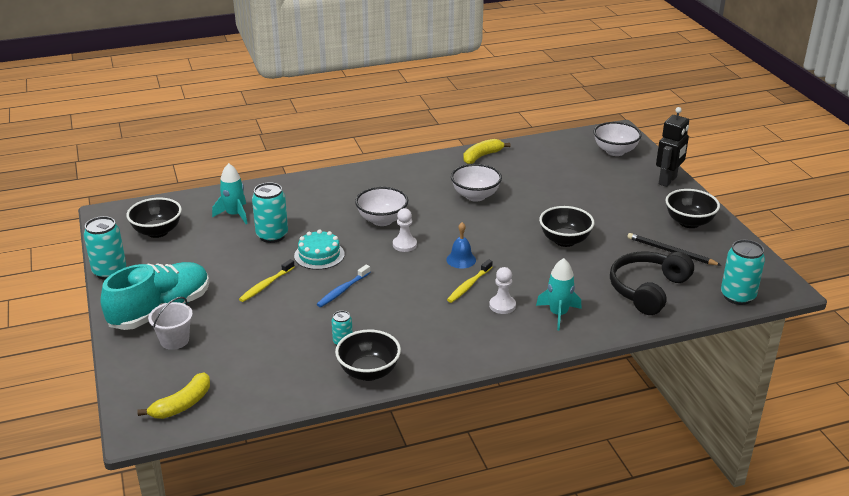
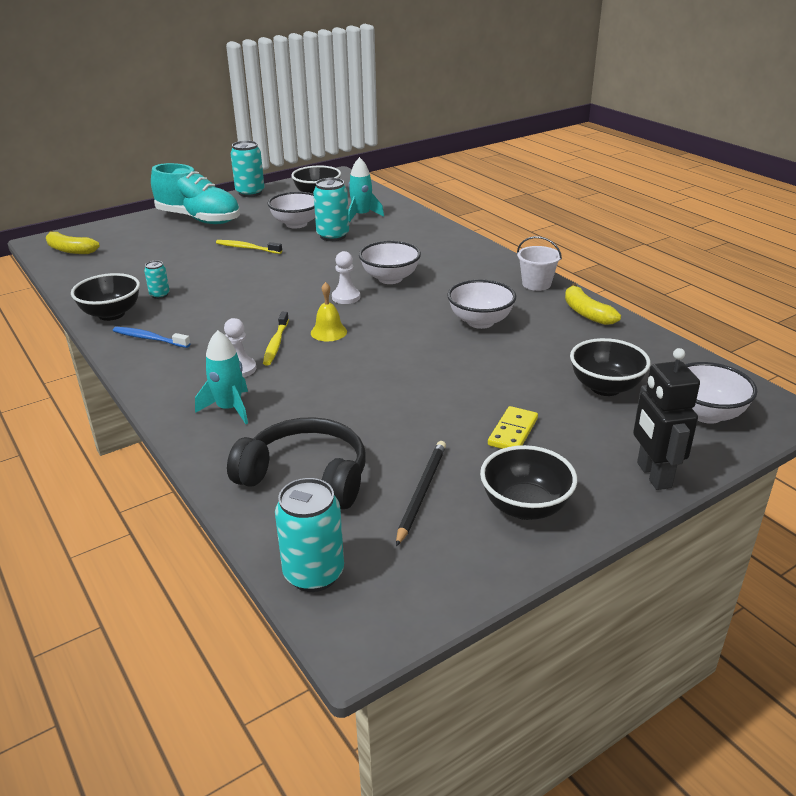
camera: 75 degrees right, 0 degrees up
white bucket [148,297,193,350] -> white bucket moved to [517,236,562,291]
turquoise cake [294,230,345,270] -> none
blue toothbrush [317,264,371,307] -> blue toothbrush moved to [113,327,191,348]
blue bell [446,222,476,269] -> yellow bell [311,282,347,341]
yellow toothbrush [447,259,493,303] -> yellow toothbrush turned 105 degrees counterclockwise [263,312,289,365]
yellow banana [464,139,511,164] -> yellow banana turned 150 degrees counterclockwise [565,283,621,325]
black bowl [539,206,594,247] -> black bowl moved to [570,338,651,396]
black robot [656,107,689,187] -> black robot turned 60 degrees clockwise [633,348,700,490]
none -> white bowl [268,192,315,228]
none -> yellow domino [488,406,538,449]

